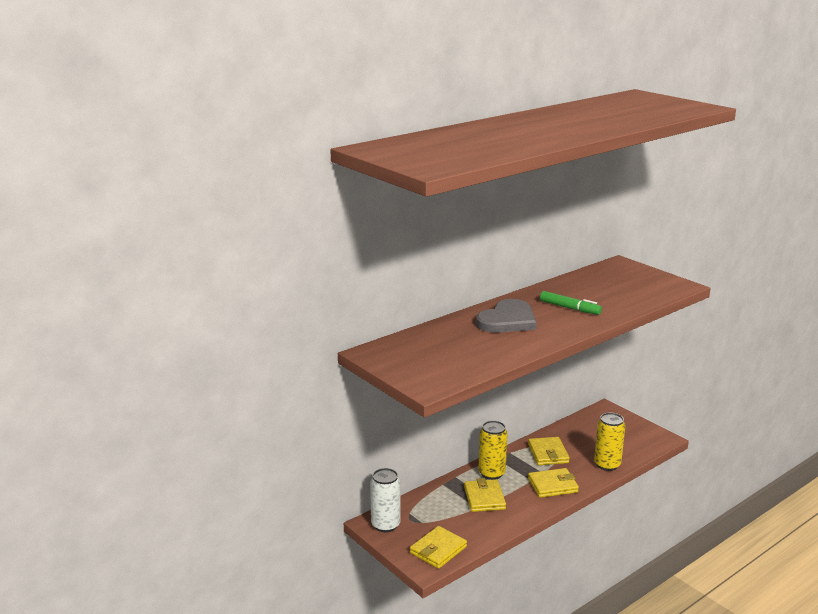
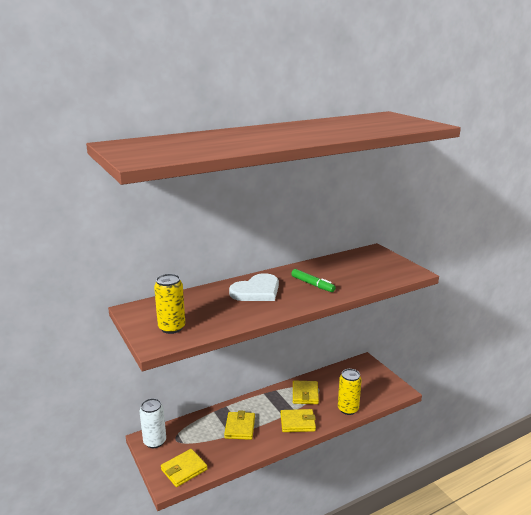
camera: 10 degrees right, 0 degrees up
grey heart [476,299,537,333] -> white heart [229,273,279,301]
yellow can [478,420,508,480] -> yellow can moved to [154,274,185,334]

